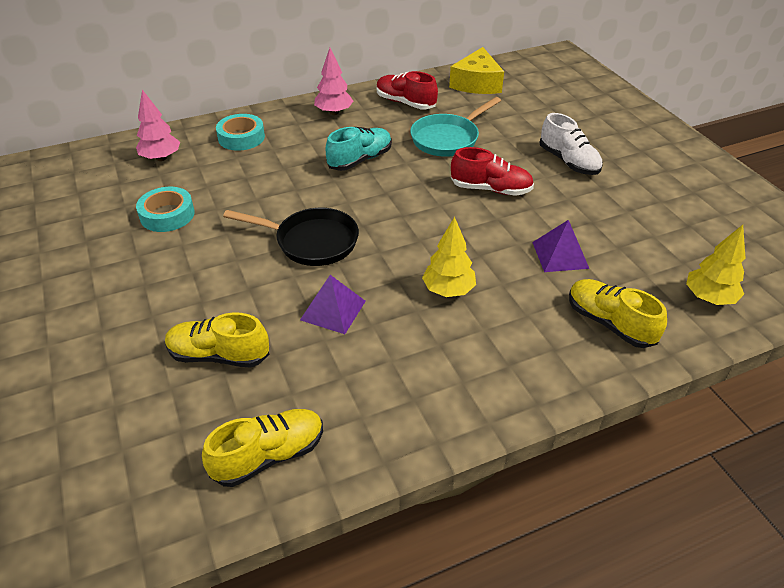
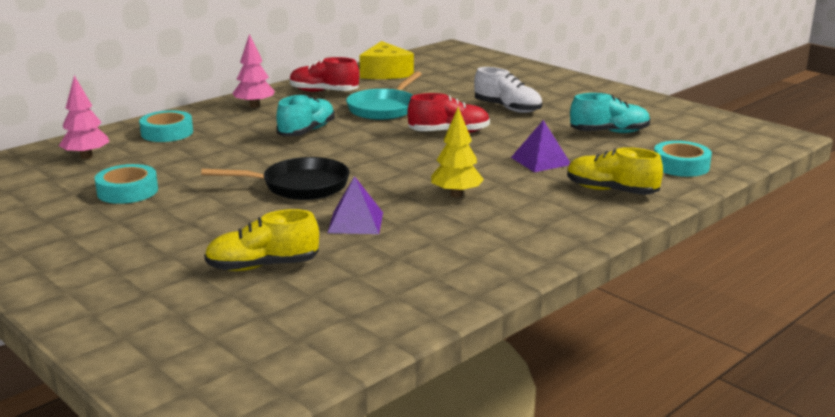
camera: 20 degrees left, 20 degrees down
yellow shoe [202,409,323,487] -> none
yellow tree [686,225,745,305] -> turquoise tape [654,141,712,177]
none -> turquoise shoe [570,93,650,133]

